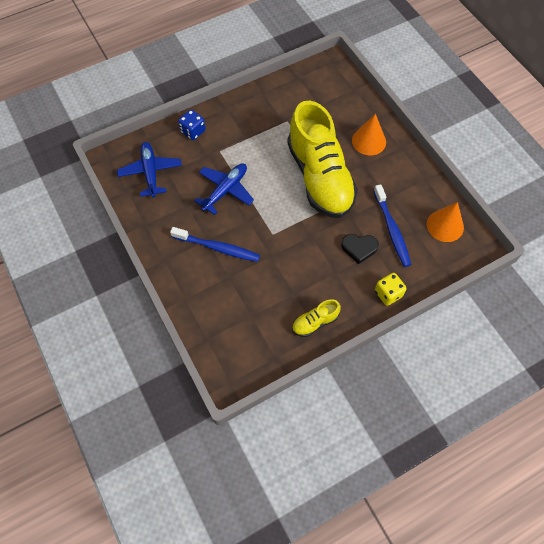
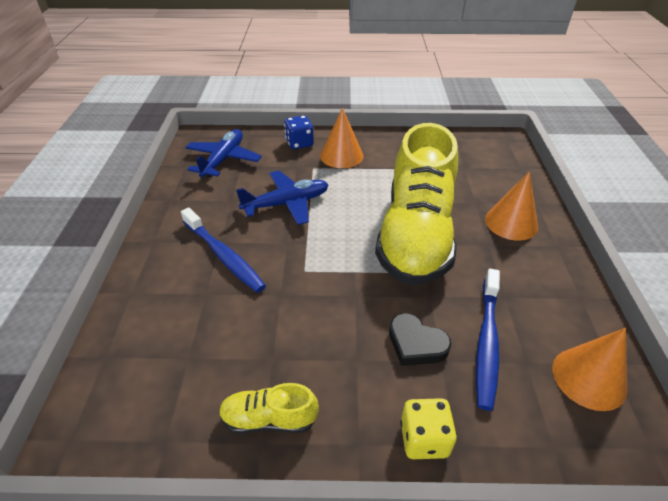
camera: 30 degrees right, 20 degrees down
none -> orange cone [320,107,363,168]

